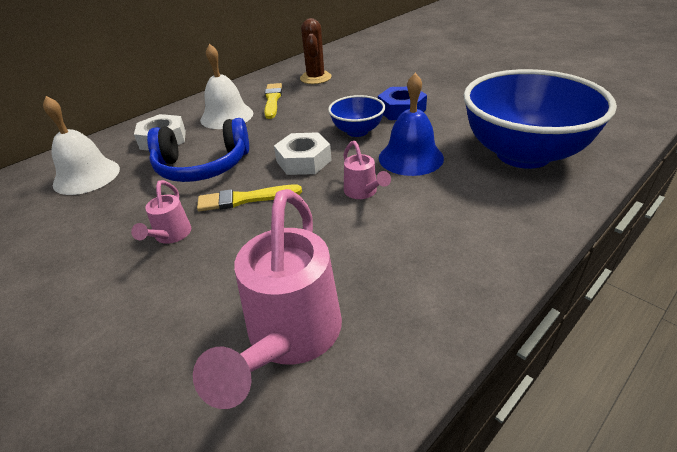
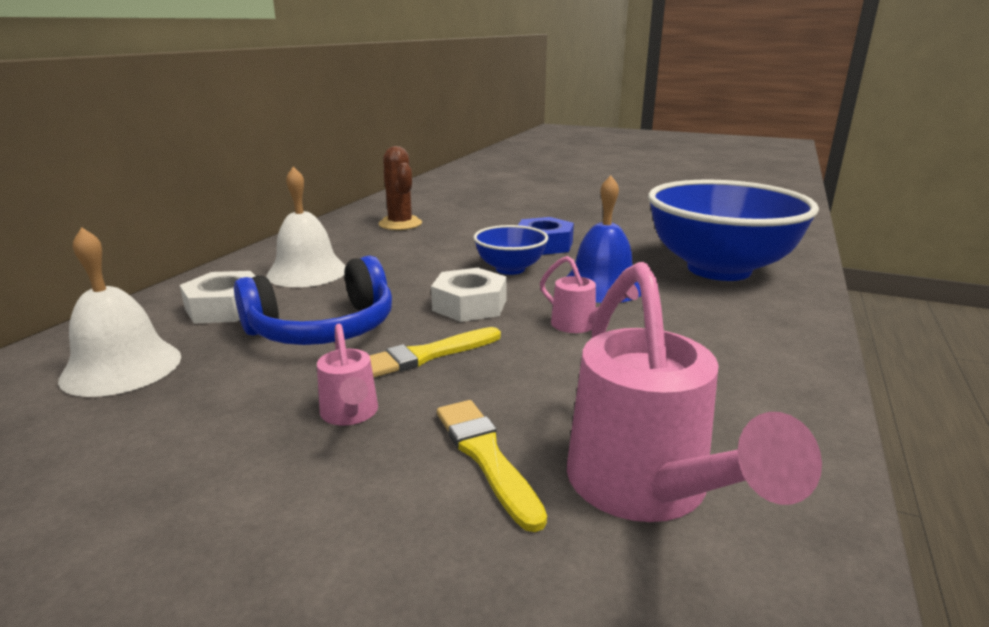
camera: 25 degrees left, 15 degrees down
yellow brush [265,83,282,119] -> yellow brush moved to [437,400,547,532]

